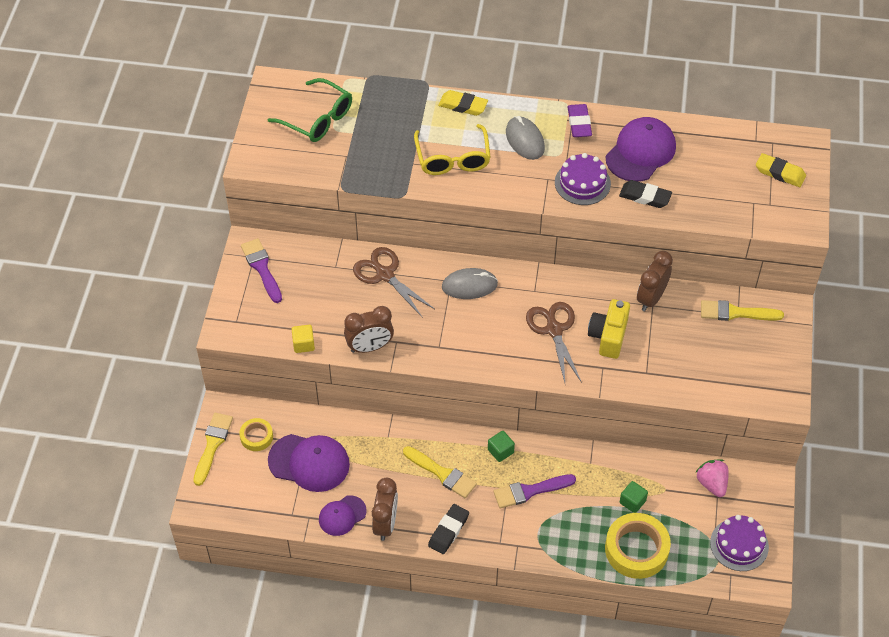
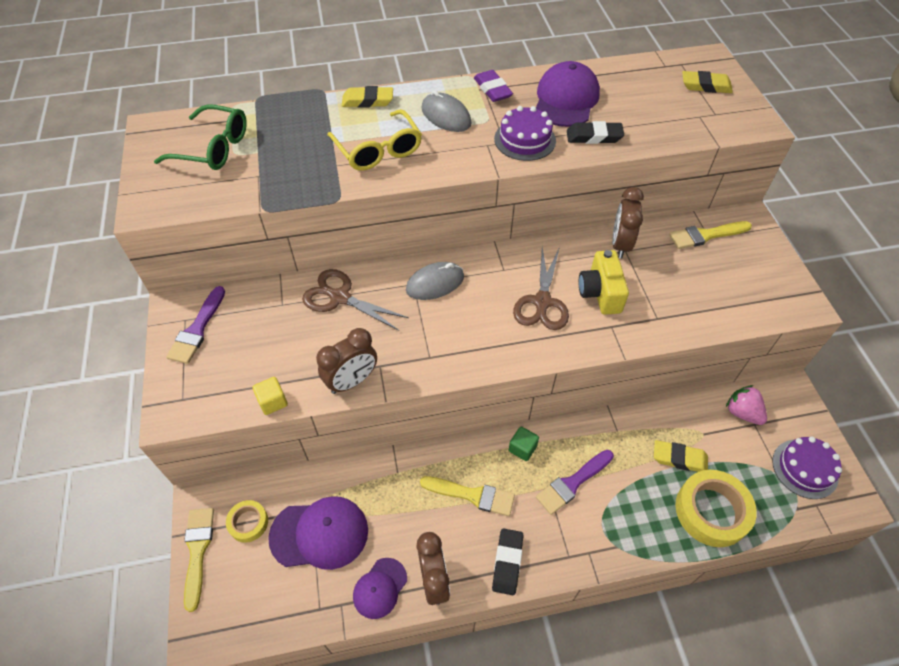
camera: 20 degrees left, 0 degrees up
purple brush [241,238,282,303] -> purple brush turned 120 degrees counterclockwise [166,286,225,364]
brown scissors [526,302,582,383] -> brown scissors turned 135 degrees counterclockwise [513,247,569,330]
green cube [620,481,648,513] -> yellow eraser [654,440,708,472]

